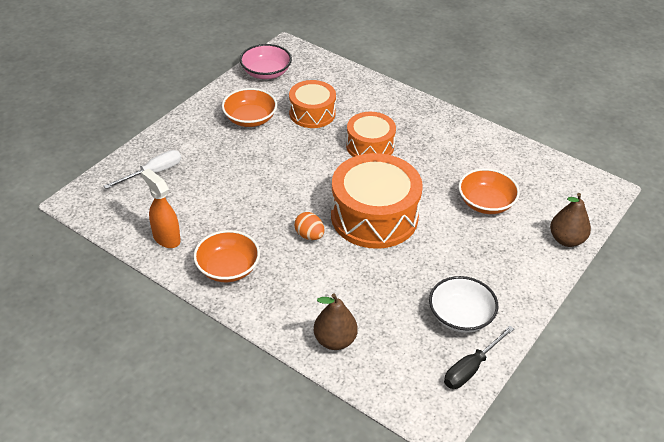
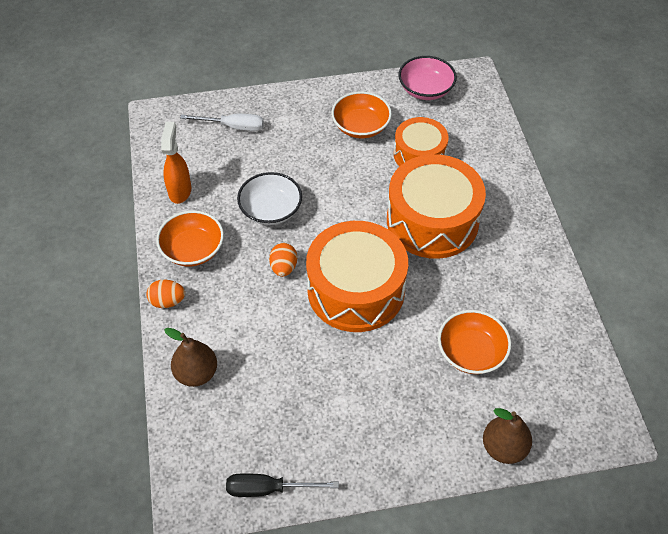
camera: 45 degrees right, 10 degrees up
orange drum [346,112,396,157] -> orange drum [387,154,486,259], size x1.67
white bowl [429,276,498,333] -> white bowl moved to [237,172,302,225]
none -> orange egg [146,280,185,308]

